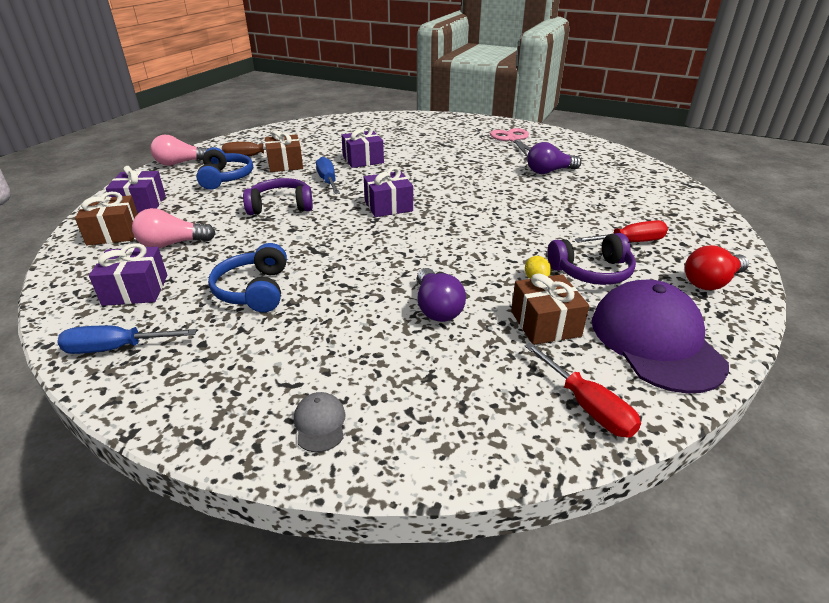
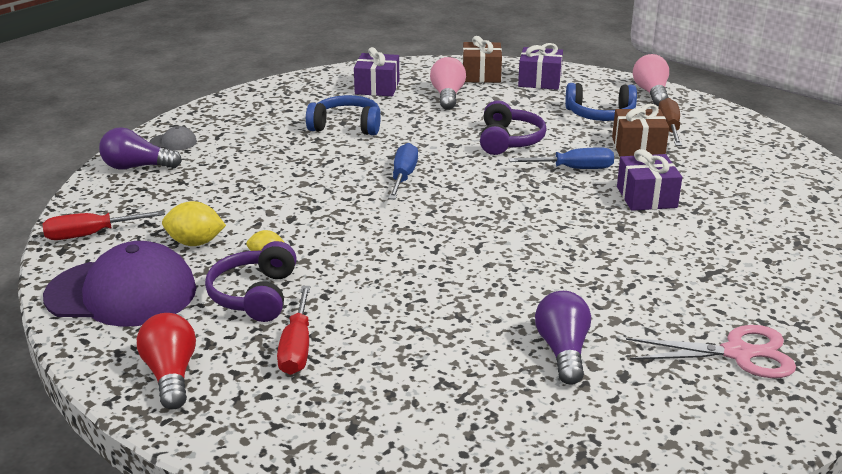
camera: 105 degrees right, 5 degrees down
blue screwdriver [57,325,197,354] -> blue screwdriver moved to [388,143,418,199]
purple gift [364,167,413,217] -> none
purple light bulb [417,268,466,322] -> purple light bulb moved to [99,127,182,170]
brown gift [511,273,589,345] -> yellow lemon [162,201,226,246]

